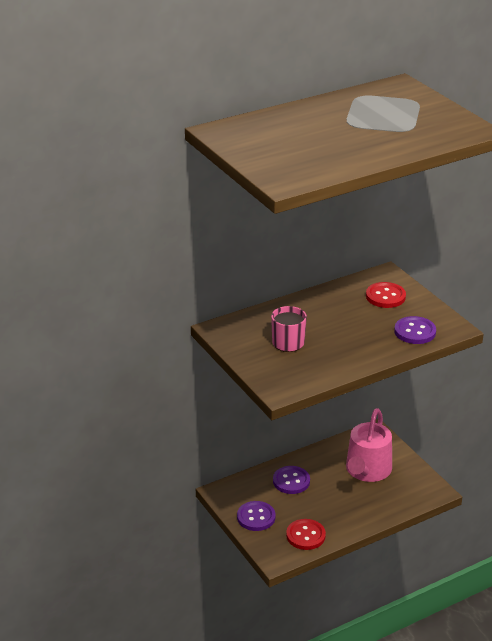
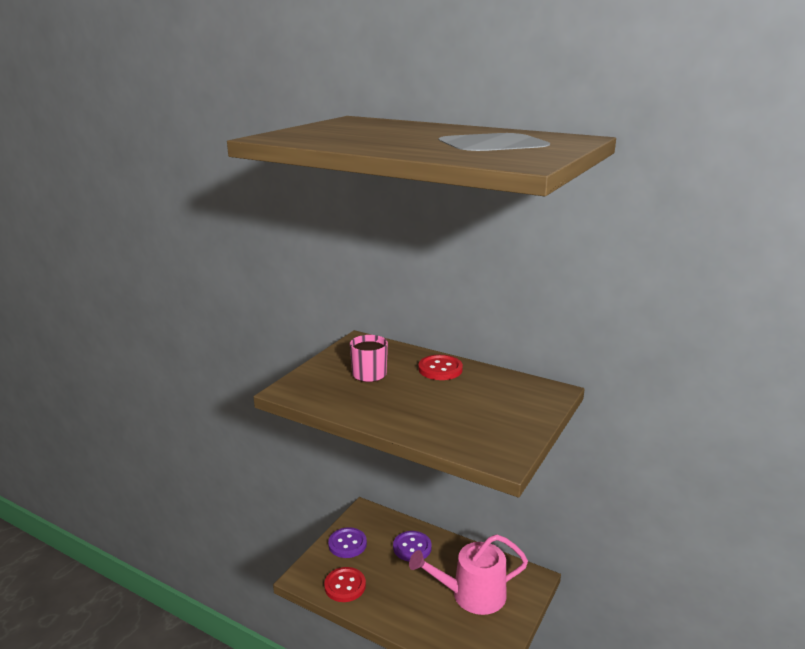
camera: 60 degrees right, 10 degrees down
red button [366,282,406,308] -> red button moved to [418,355,463,380]
purple button [394,316,436,344] -> none

